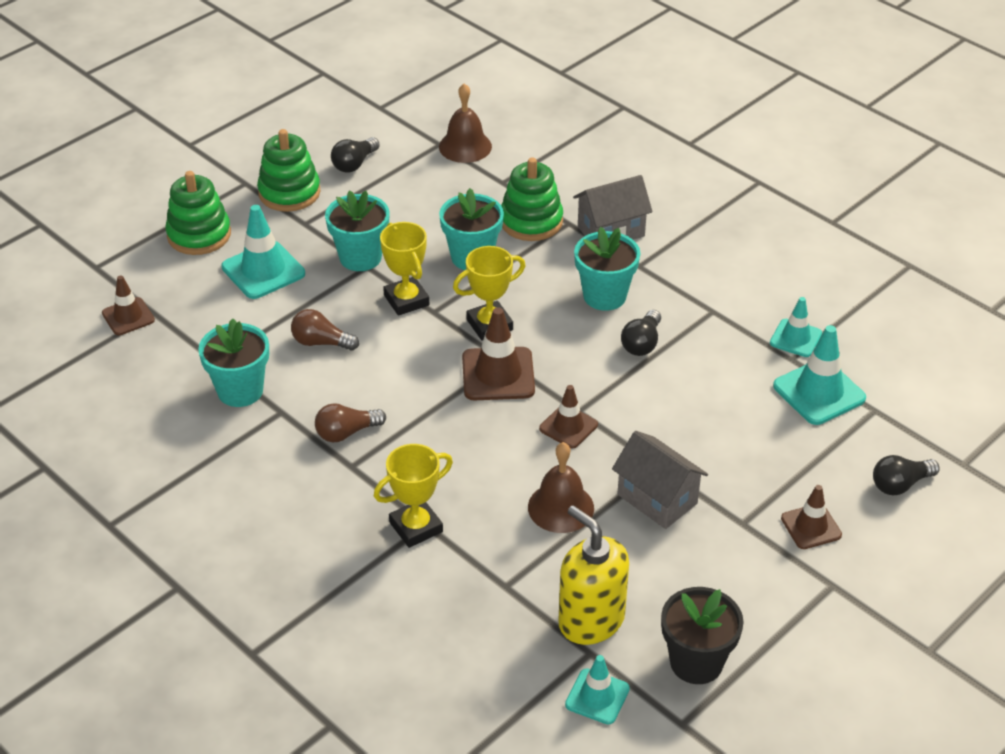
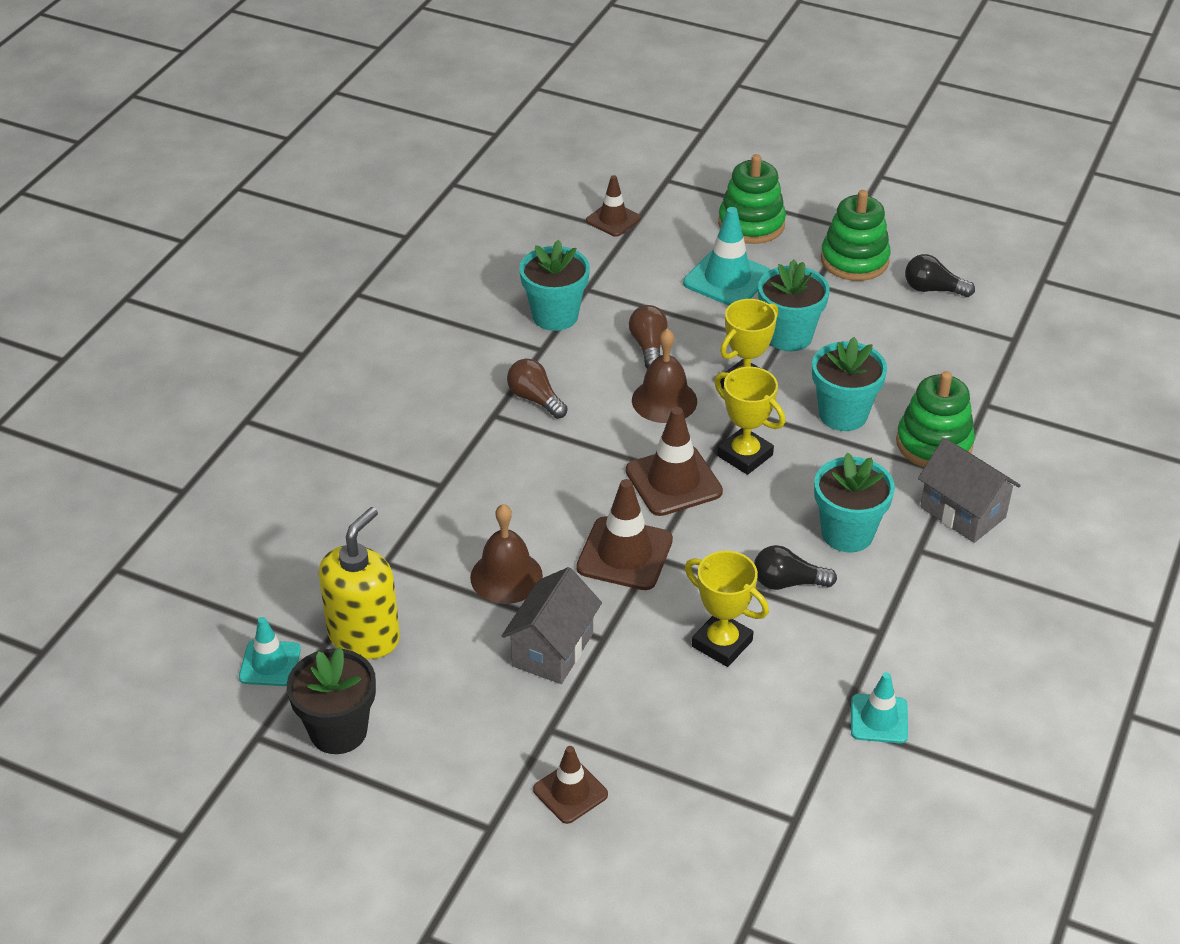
camera: 70 degrees right, 0 degrees up
yellow trophy [374,444,453,548] -> yellow trophy moved to [685,551,769,667]
brown bell [439,83,492,163] -> brown bell moved to [632,328,697,423]
brown traffic cone [539,385,598,448] -> brown traffic cone [576,479,673,590], size x1.58
turquoise traffic cone [773,325,866,425] -> none
black light bulb [873,455,940,495] -> none

